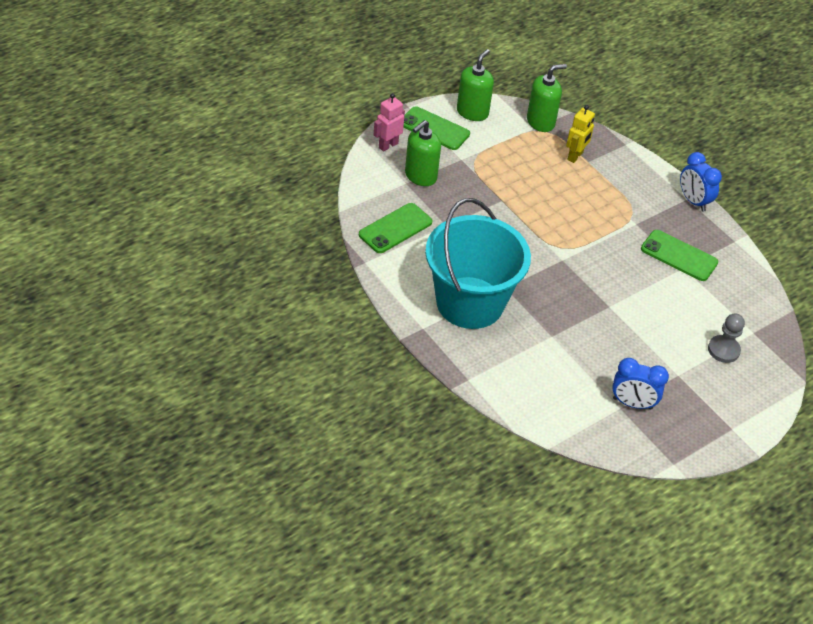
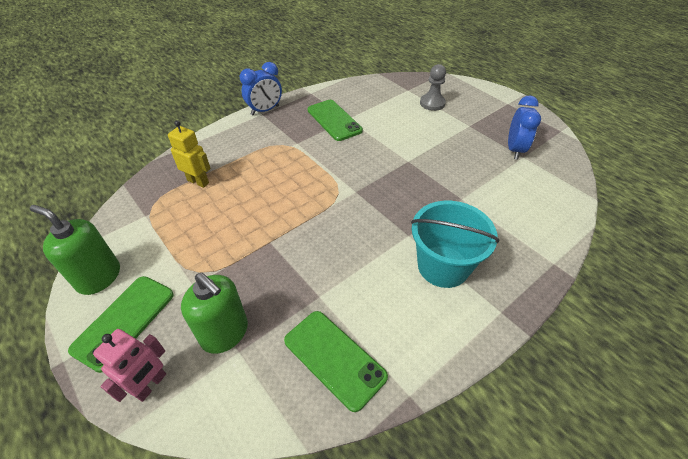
camera: 90 degrees left, 0 degrees up
pink robot [374,93,405,151] -> pink robot turned 105 degrees counterclockwise [93,329,166,402]
turquoise bucket [425,198,531,329] -> turquoise bucket [411,201,499,288], size x0.65
green soap dispenser [527,64,567,132] -> none
green phone [641,230,718,281] -> green phone turned 60 degrees counterclockwise [308,100,363,141]

